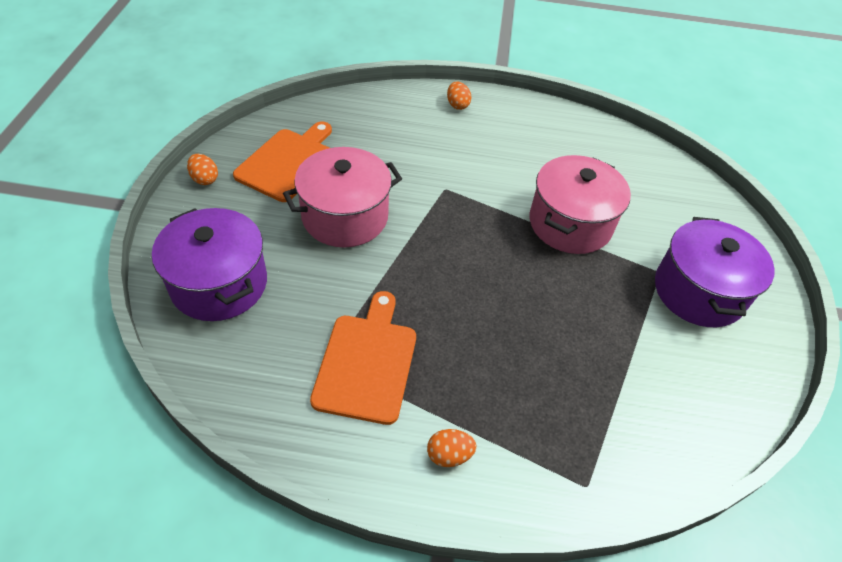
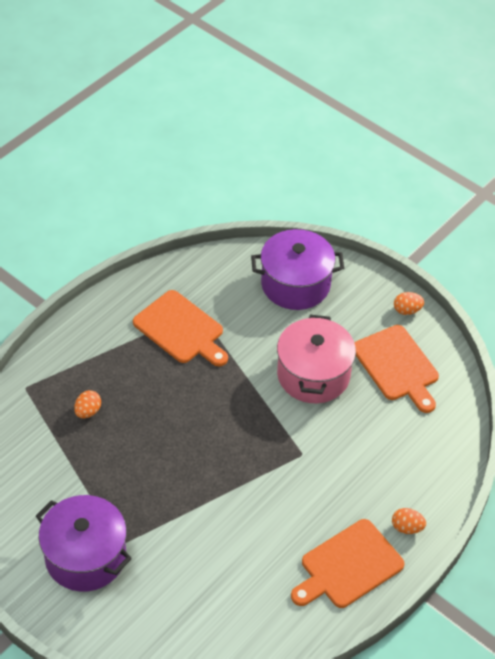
camera: 125 degrees right, 0 degrees up
orange egg [427,429,476,467] -> orange egg moved to [74,390,101,418]
pink pot [529,155,631,254] -> none
none -> orange cutting board [291,519,405,608]

